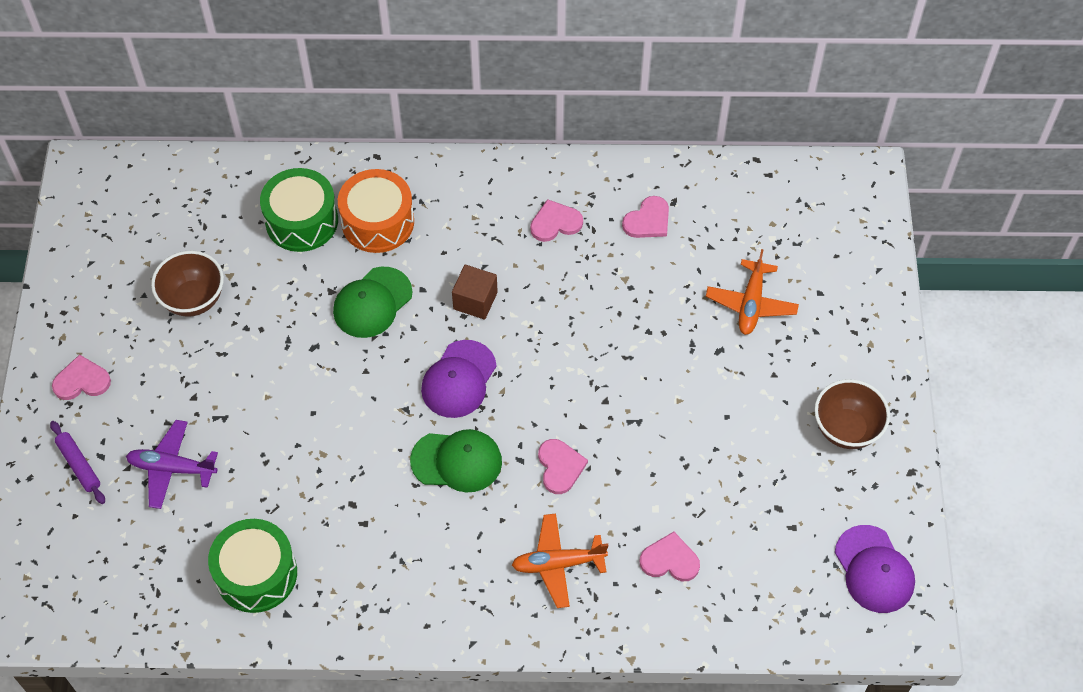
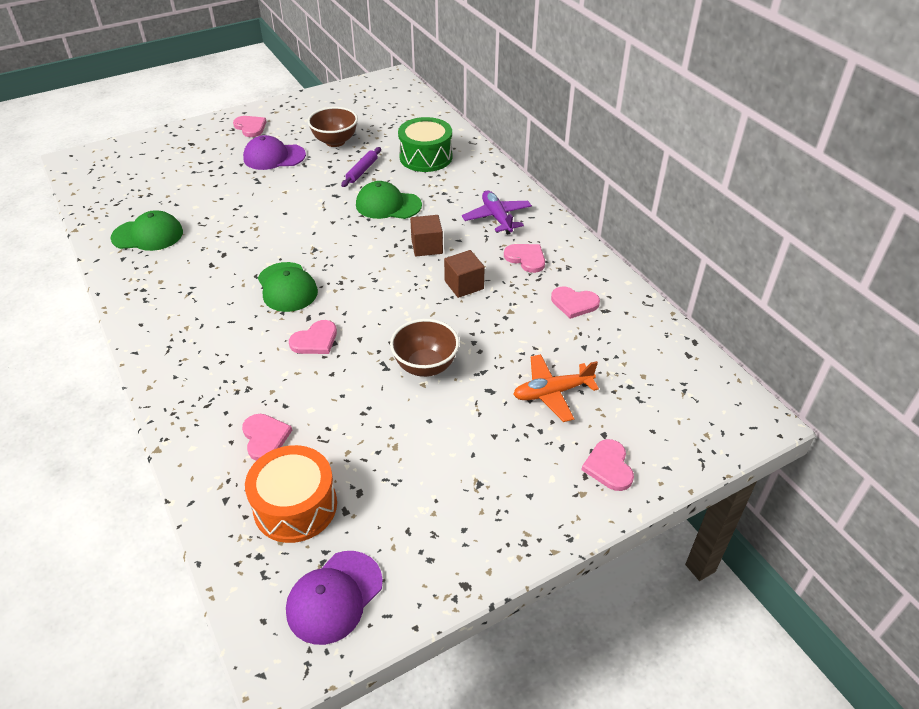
camera: 60 degrees right, 15 degrees down
purple rolling pin [50,421,105,504] -> purple rolling pin moved to [341,147,381,187]
purple plane [126,420,218,509] -> purple plane moved to [462,190,532,235]
green drum [208,519,297,613] -> green cap [111,210,183,251]
orange drum [338,169,414,253] -> orange drum moved to [245,445,337,543]
purple cap [421,340,497,418] -> purple cap moved to [243,135,306,170]
orange plane [512,513,608,608] -> none
brown bowl [814,379,890,449] -> brown bowl moved to [390,319,459,377]
none -> brown cube [444,250,485,298]
none -> pink heart [582,439,634,491]

